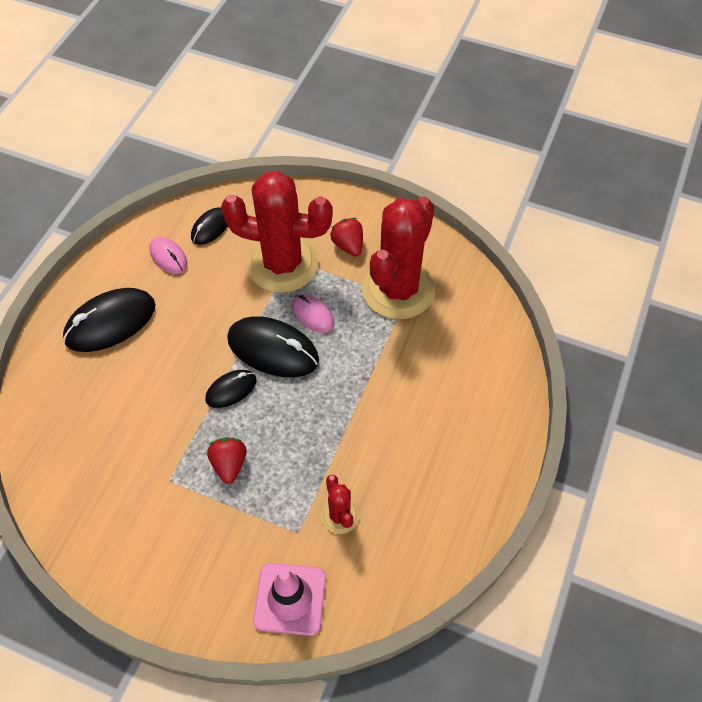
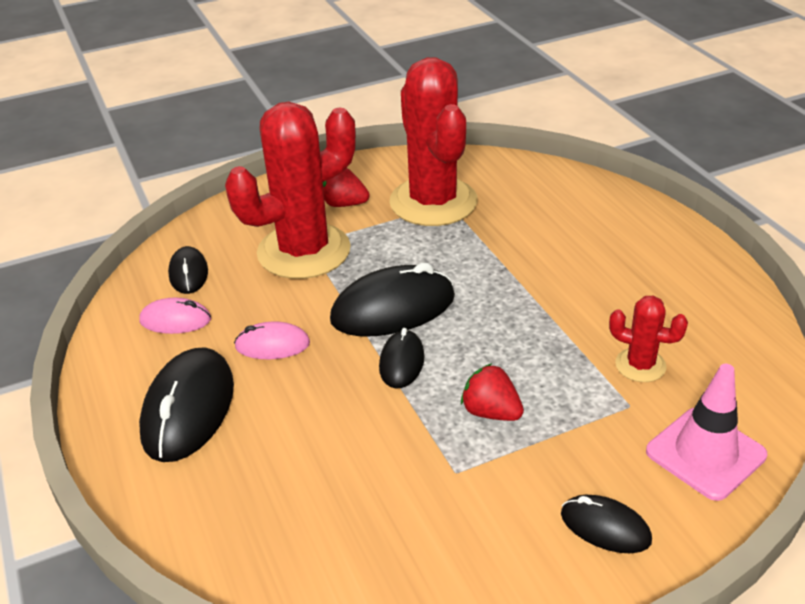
camera: 45 degrees left, 20 degrees down
pink mouse [292,294,334,333] -> pink mouse moved to [234,322,310,359]
none -> black mouse [561,495,652,553]

